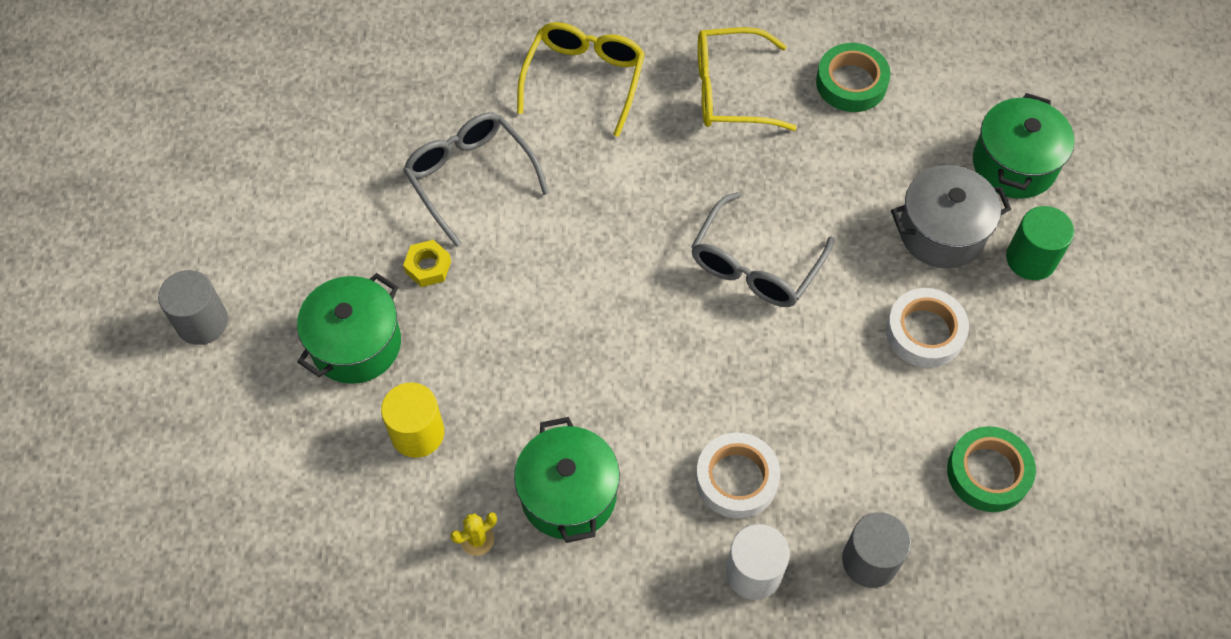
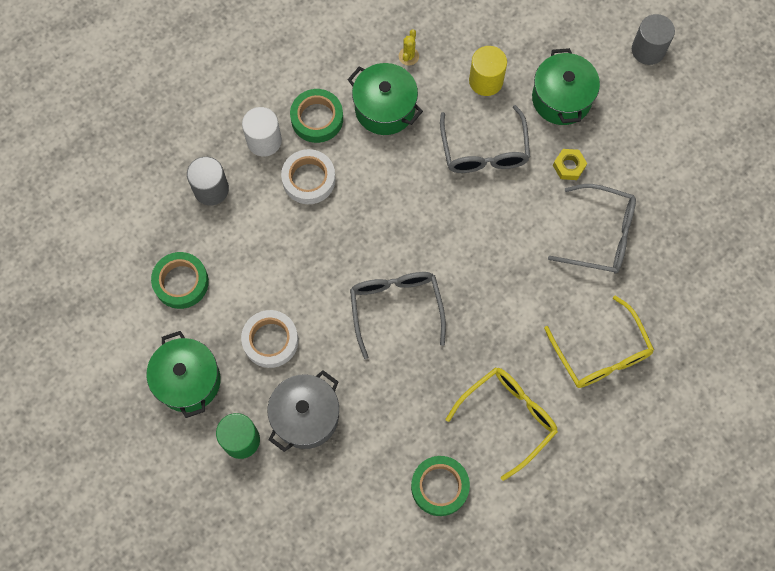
camera: 140 degrees right, 10 degrees up
green pot [973,93,1075,199] -> green pot moved to [147,331,220,418]
none -> green tape [290,89,343,143]
none -> grey glasses [440,105,530,173]

